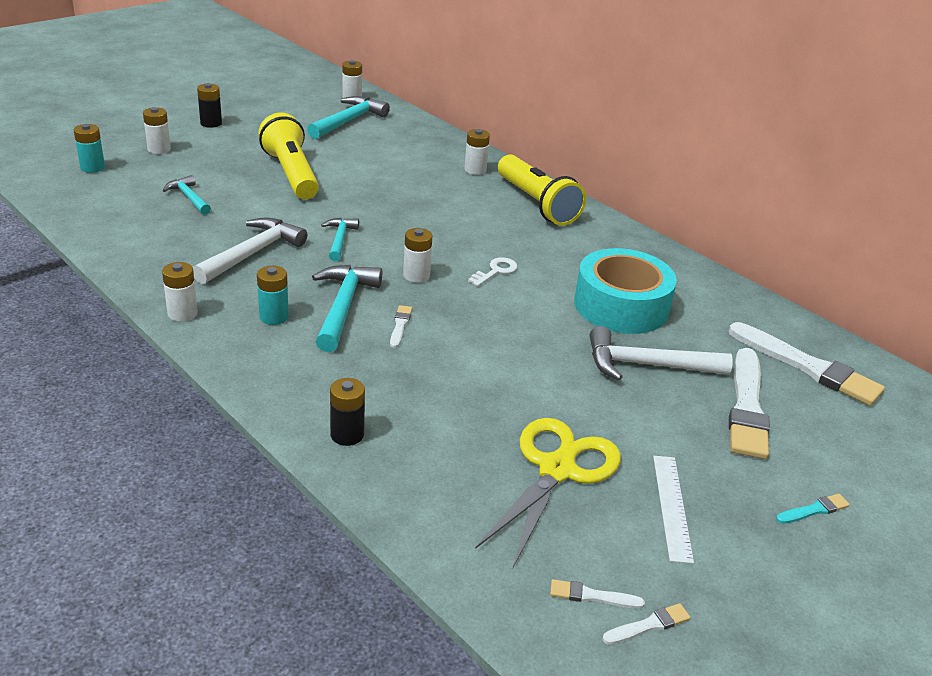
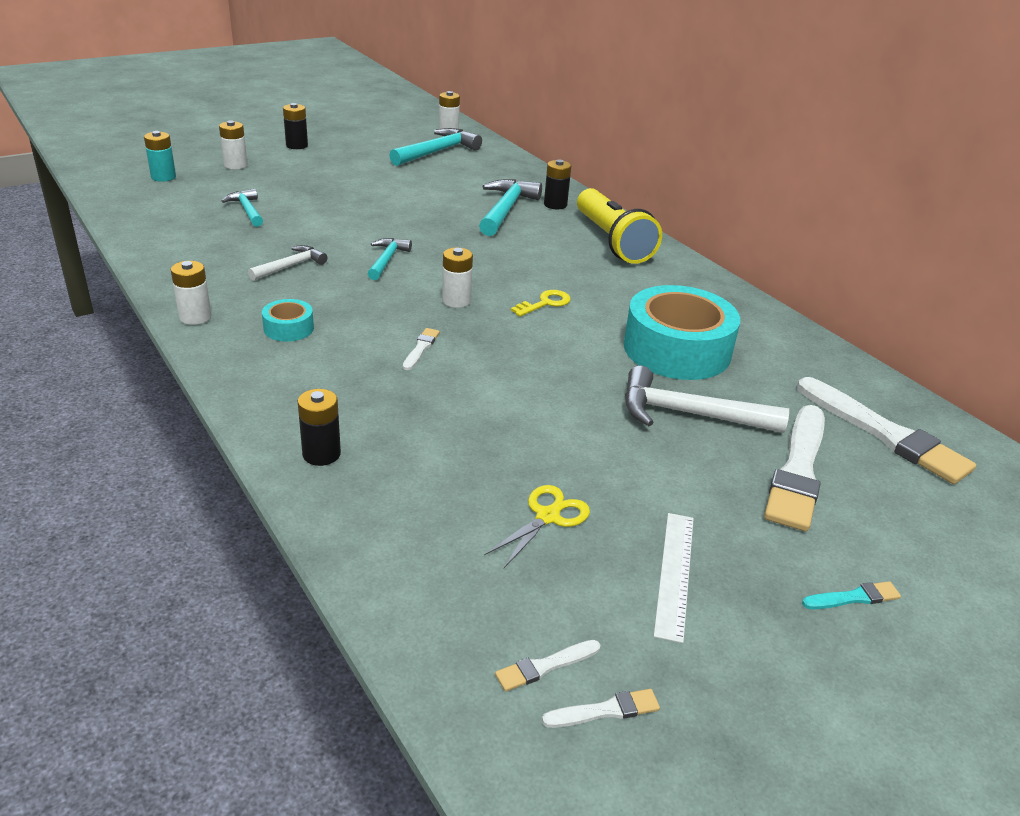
camera: 10 degrees right, 0 degrees up
white hammer [193,218,307,284] -> white hammer [248,245,327,281], size x0.60
turquoise battery [257,266,289,325] -> turquoise tape [262,299,314,342]
yellow flashlight [258,113,319,199] -> none
turquoise hammer [312,265,382,352] -> turquoise hammer moved to [479,179,542,236]
white battery [465,129,490,175] -> black battery [544,159,571,209]
white key [468,257,518,286] -> yellow key [511,290,571,317]
yellow scissors [475,418,621,567] -> yellow scissors [484,485,590,568], size x0.53
white brush [550,579,645,609] -> white brush turned 45 degrees counterclockwise [495,640,600,692]

